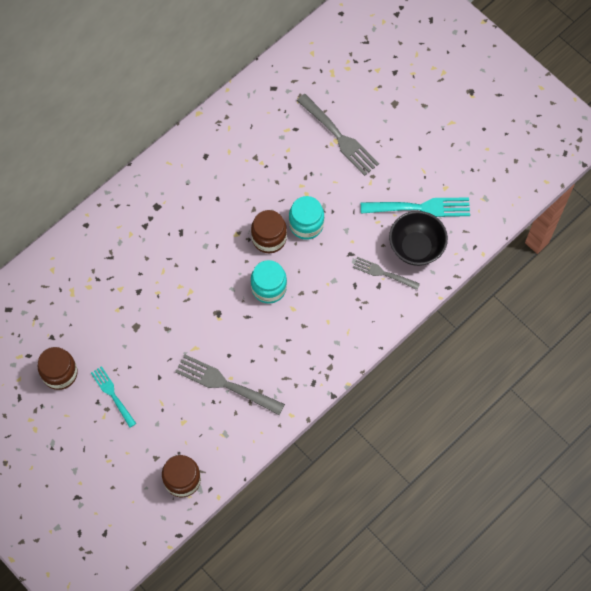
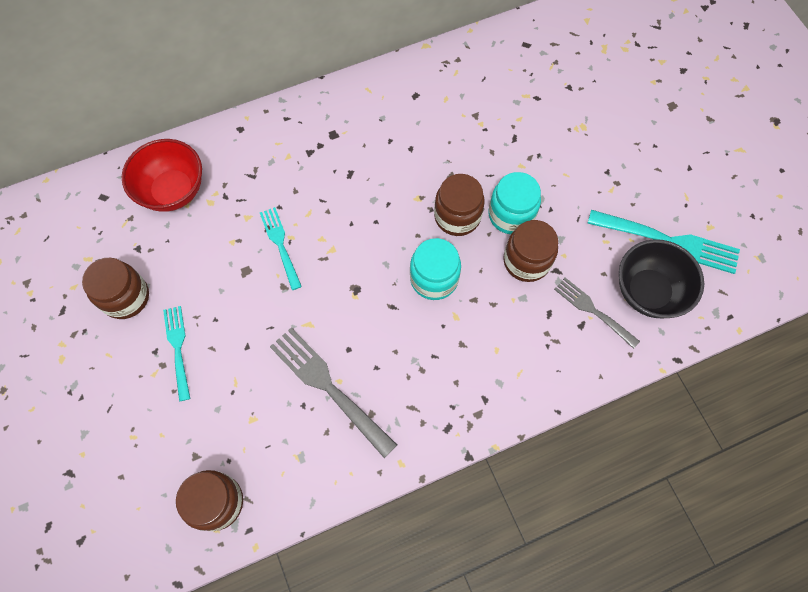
camera: 20 degrees right, 0 degrees up
grey fork [297,94,379,176] -> none
none -> red bowl [122,139,202,212]
none -> turquoise fork [260,207,302,290]
none -> brown jar [503,220,558,282]

